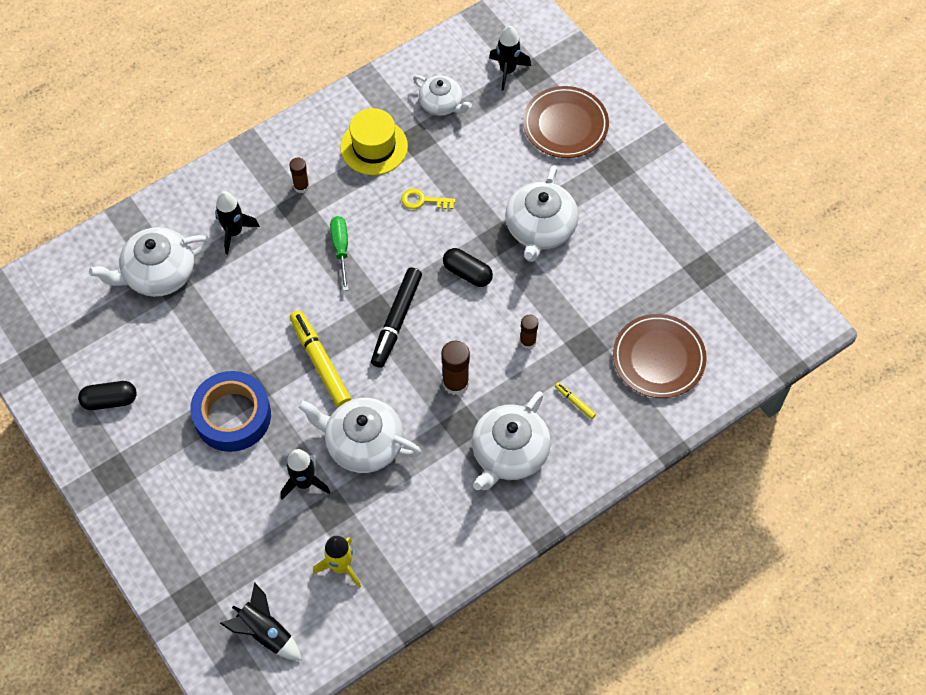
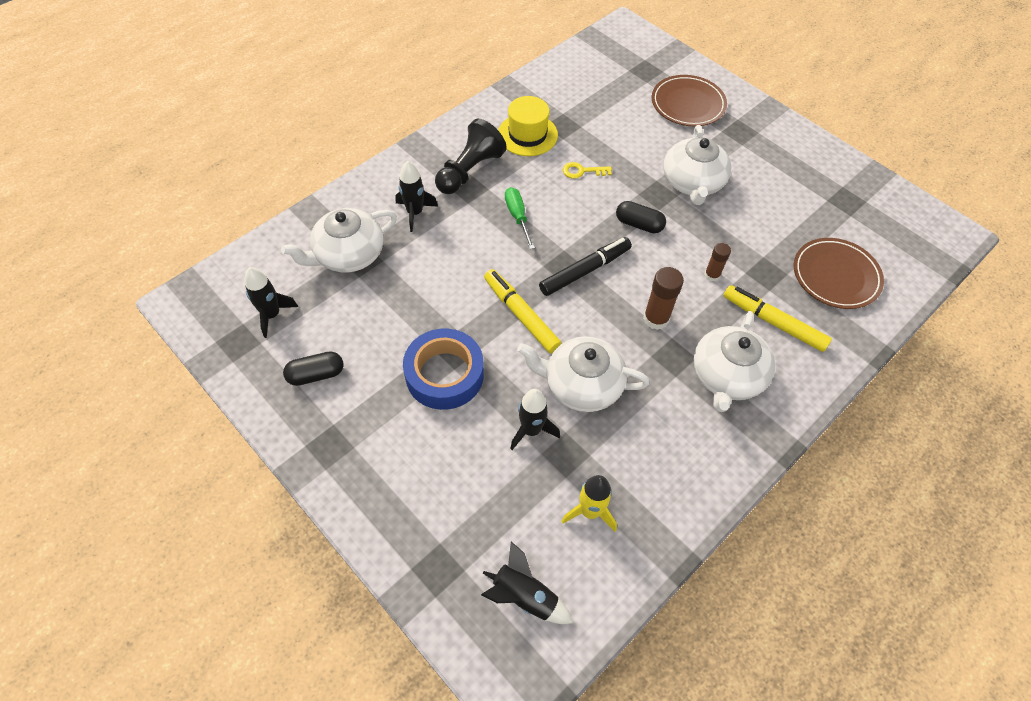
camera: 10 degrees left, 5 degrees down
brown glue stick [289,157,309,193] -> black pawn [435,119,507,194]
black marker [371,268,422,368] -> black marker turned 135 degrees counterclockwise [539,237,632,296]
white teapot [413,75,472,116] -> none
black rocket [489,26,531,91] -> black rocket moved to [245,267,298,338]
yellow marker [555,382,596,419] -> yellow marker [723,285,832,352], size x2.24

